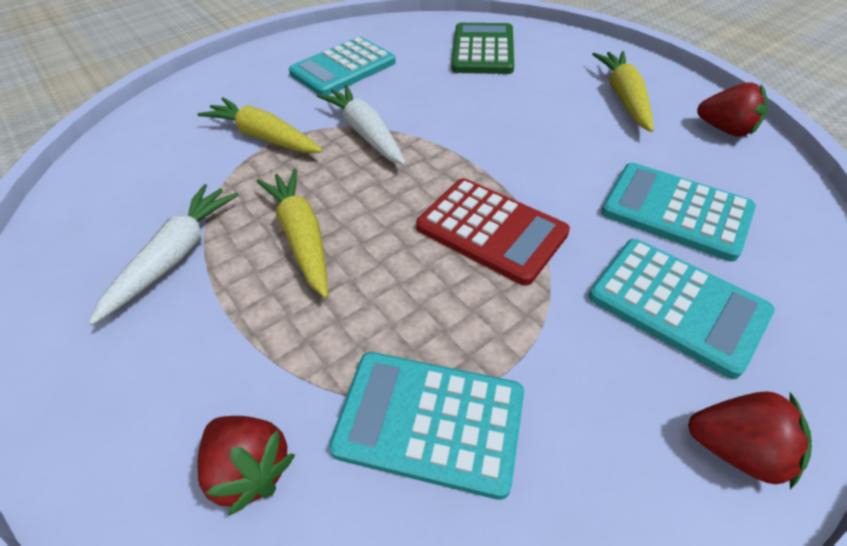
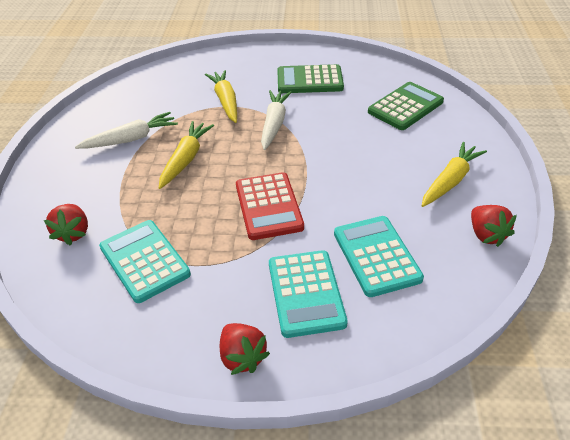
camera: 40 degrees right, 5 degrees down
turquoise calculator [289,37,396,95] -> green calculator [277,64,344,93]

